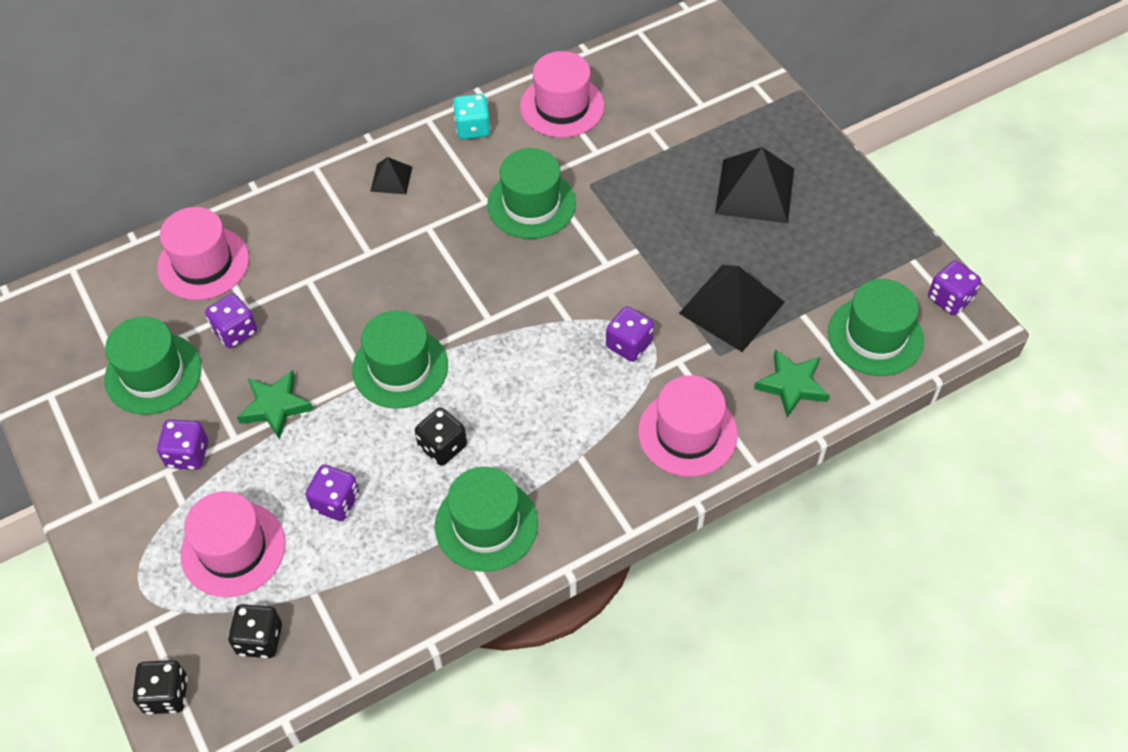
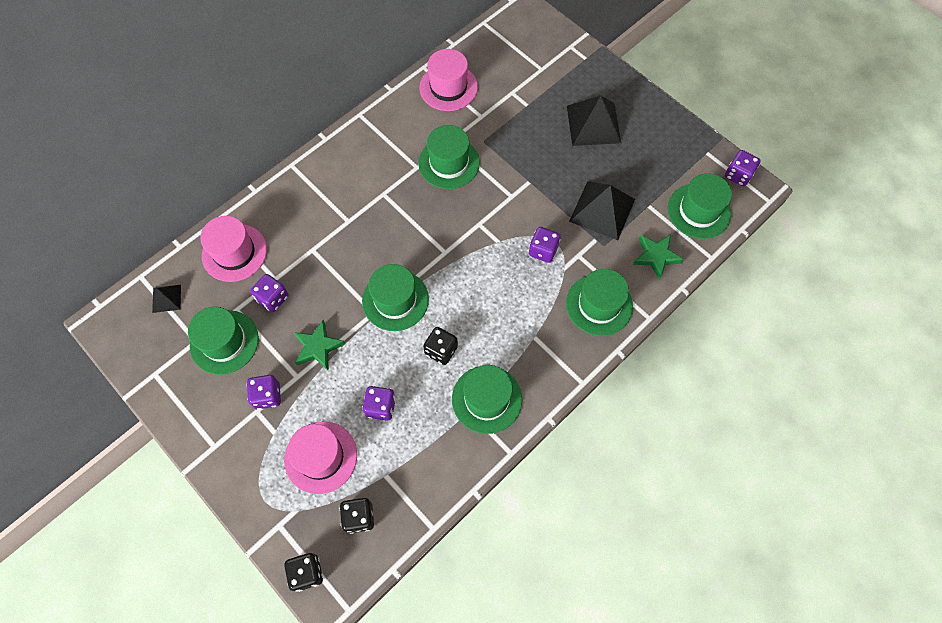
camera: 15 degrees left, 10 degrees up
black pyramid [370,157,412,194] -> black pyramid moved to [152,285,181,313]
turquoise dice [453,94,491,140] -> none
pink hat [638,375,738,477] -> green hat [566,269,633,336]

